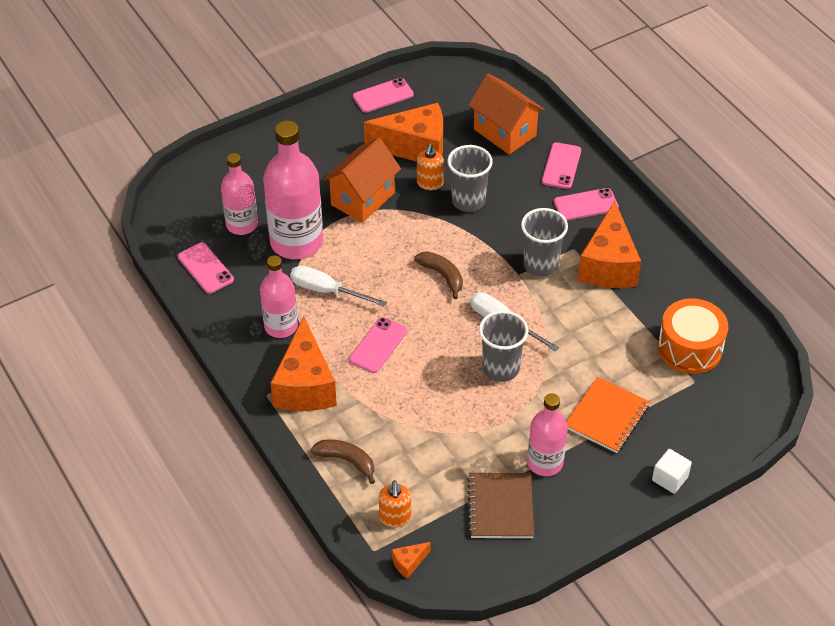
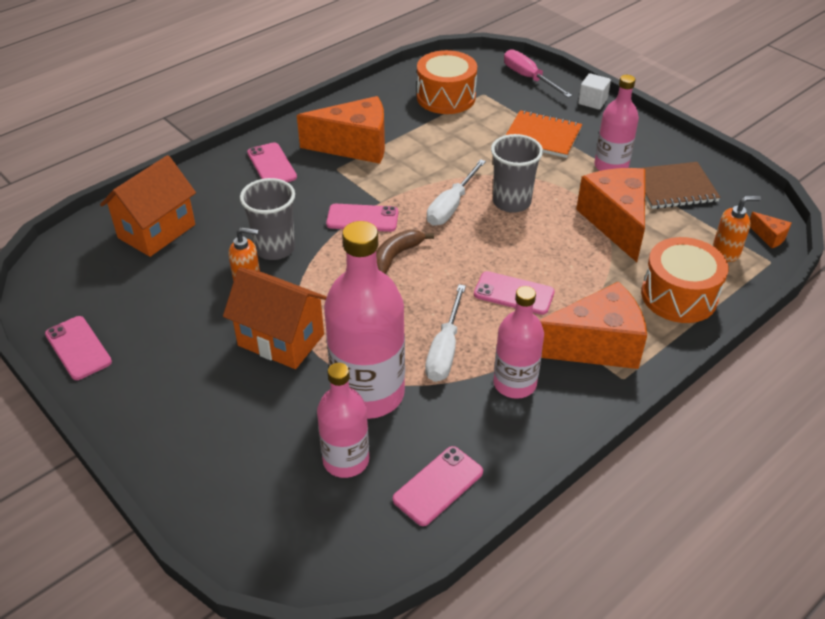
camera: 100 degrees left, 5 degrees down
brown banana [311,439,375,484] -> orange drum [641,237,729,323]
orange cheese [364,103,443,162] -> orange cheese moved to [576,168,645,262]
grey cup [521,208,568,277] -> none
pink phone [542,142,581,189] -> pink phone moved to [326,204,398,232]
none -> pink screwdriver [504,49,572,98]

